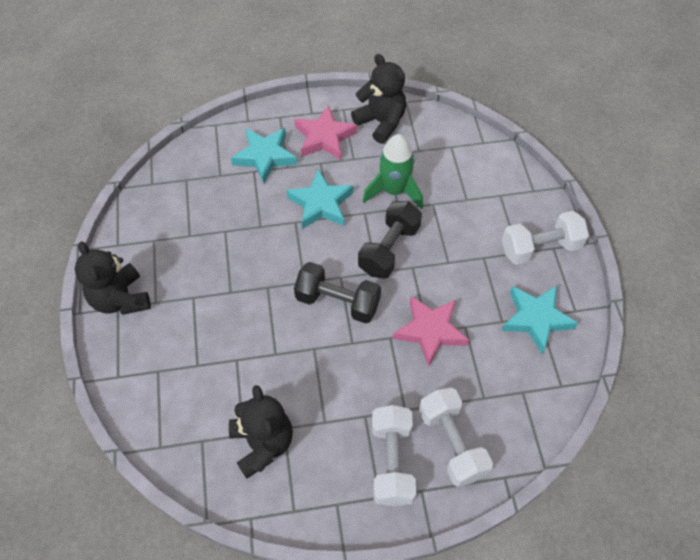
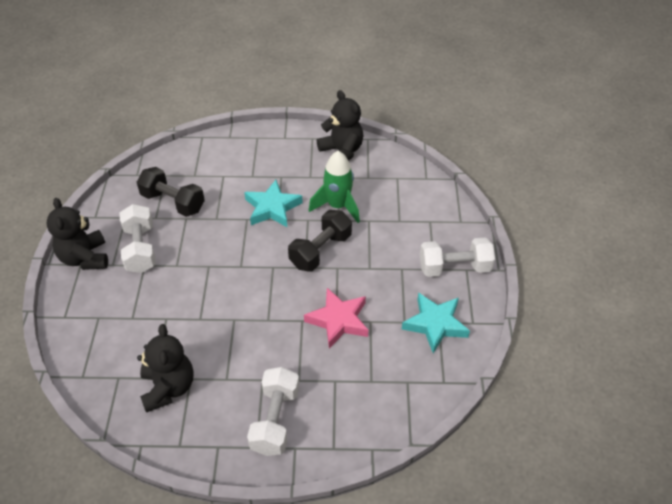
camera: 10 degrees right, 10 degrees down
turquoise star [231,128,297,183] -> none
pink star [294,105,357,160] -> none
black dumbbell [294,262,381,323] -> black dumbbell moved to [137,167,205,217]
white dumbbell [419,388,493,487] -> white dumbbell moved to [119,204,156,273]

